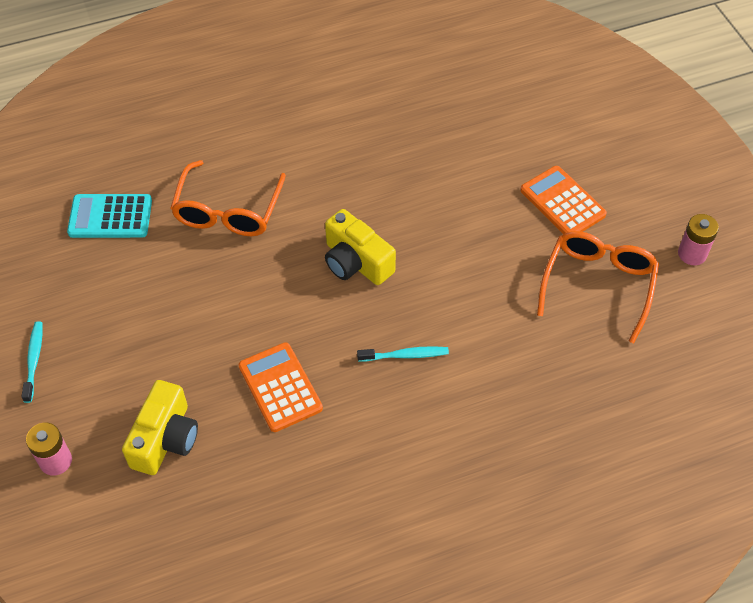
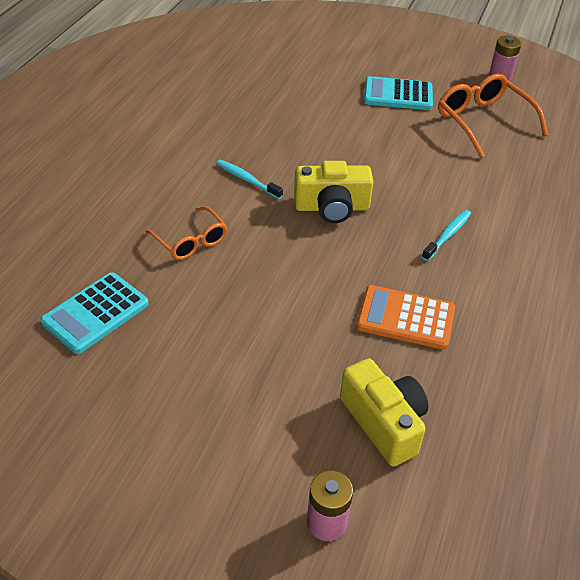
camera: 50 degrees left, 10 degrees down
turquoise toothbrush [21,321,43,403] -> turquoise toothbrush moved to [216,160,283,199]
orange glasses [170,160,286,236] -> orange glasses [146,206,228,260], size x0.62
orange calculator [520,166,607,234] -> turquoise calculator [364,76,433,110]

